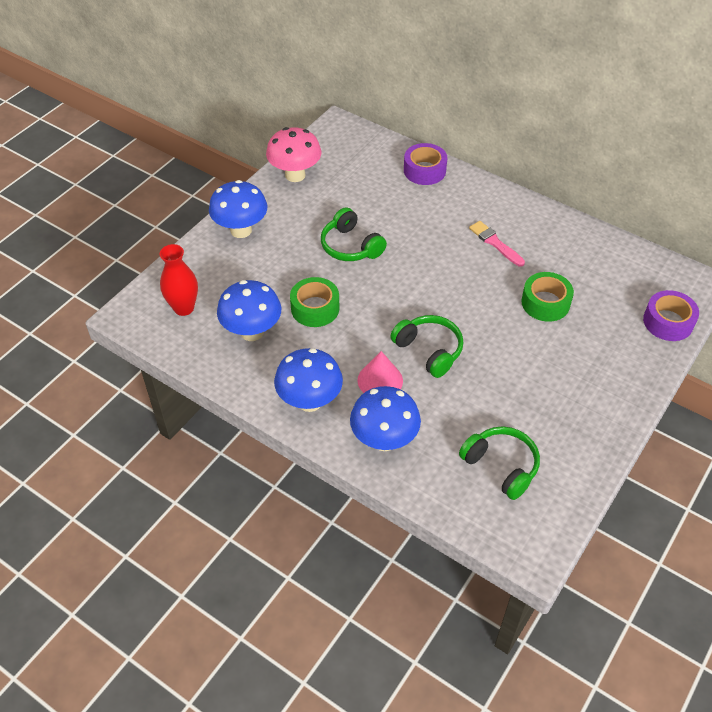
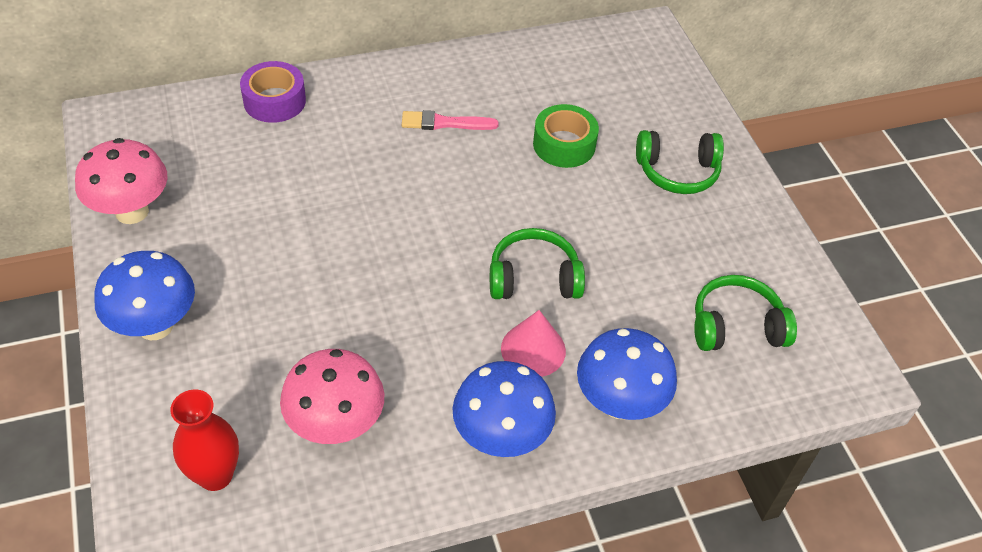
camera: 55 degrees left, 0 degrees up
blue mushroom [217,280,281,341] -> pink mushroom [280,349,385,444]
green tape [290,277,339,327] -> none
green headphones [321,207,387,261] -> green headphones moved to [636,130,724,194]
purple tape [643,290,699,341] -> none

